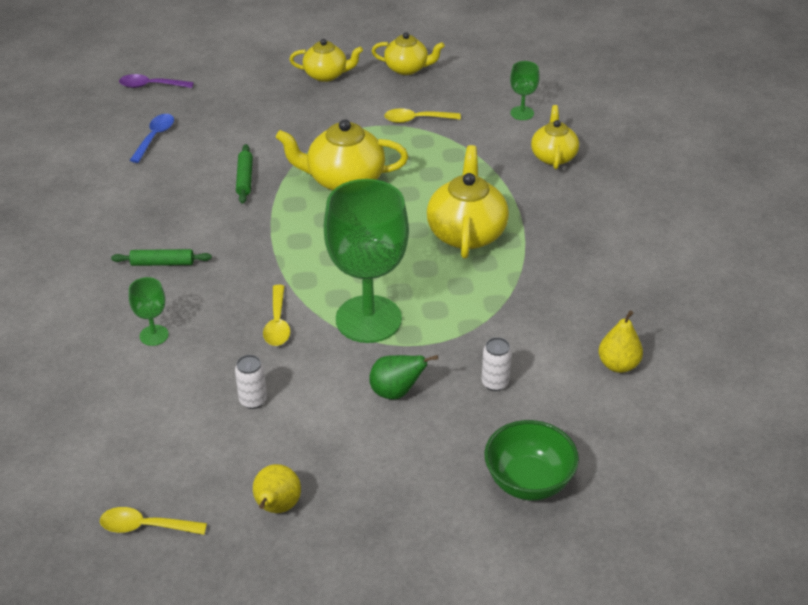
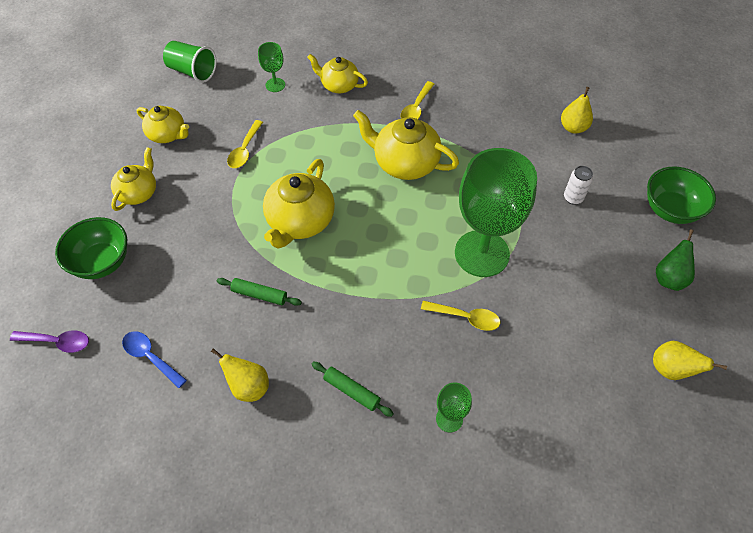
camera: 70 degrees left, 15 degrees up
yellow spoon [100,507,207,535] -> yellow spoon moved to [400,81,434,119]
green rolling pin [111,249,212,266] -> green rolling pin turned 75 degrees counterclockwise [311,361,394,417]
purple spoon [119,74,194,88] -> purple spoon turned 105 degrees counterclockwise [10,331,89,353]
white can [235,355,267,409] -> none
green pear [369,355,438,400] -> green pear moved to [656,230,695,291]
yellow teapot [372,32,445,75] -> yellow teapot turned 90 degrees clockwise [137,106,189,143]
none -> green bowl [55,217,127,279]
none -> green cup [163,41,217,83]
none -> yellow pear [211,348,269,402]

